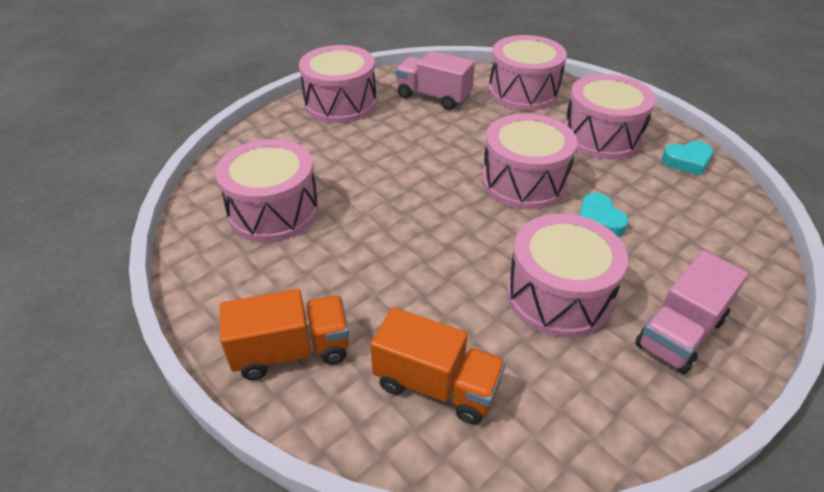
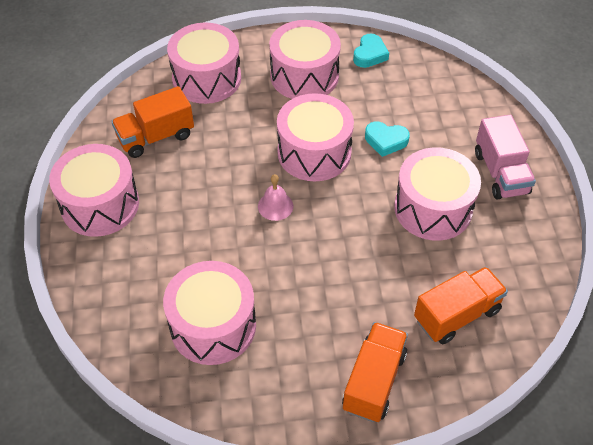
camera: 55 degrees left, 10 degrees up
pink truck [395,51,475,110] -> orange truck [111,86,194,158]
none -> pink bell [258,174,294,221]

